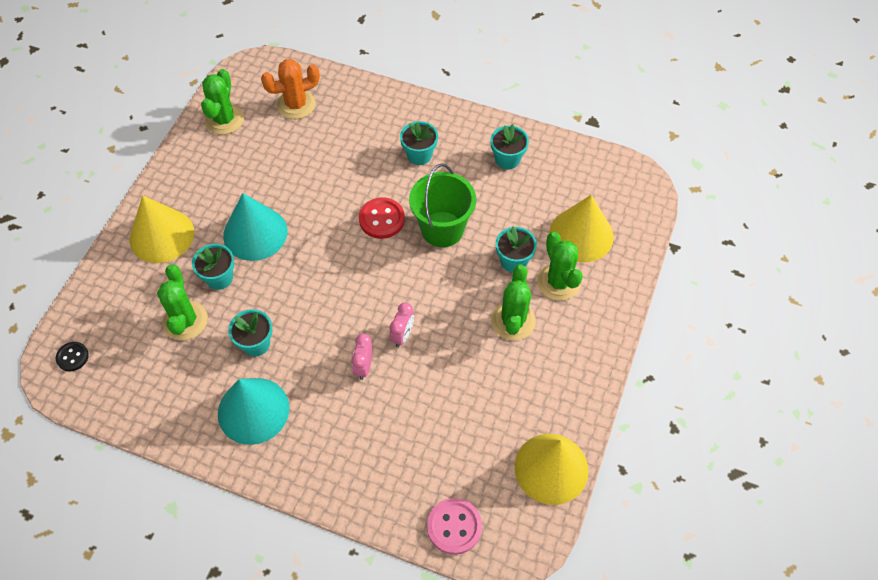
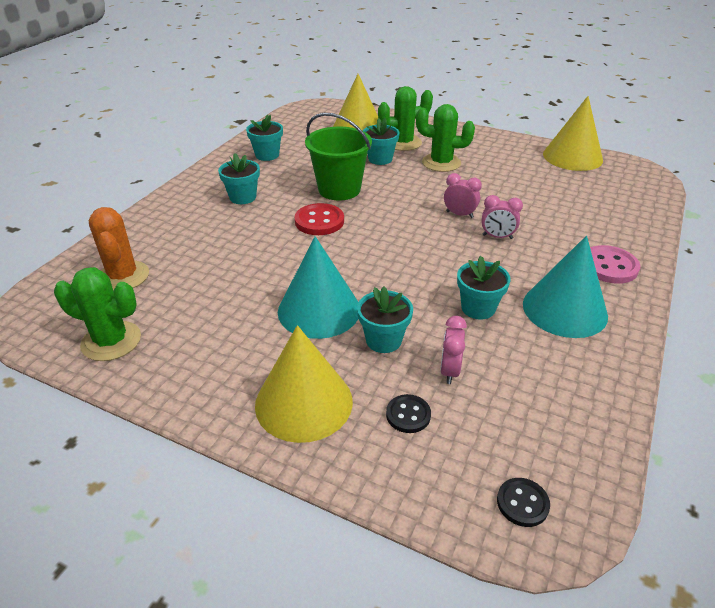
camera: 85 degrees left, 20 degrees down
green cactus [157,264,208,340] -> pink clock [440,316,467,384]
pink button [427,498,482,555] -> pink button moved to [590,245,640,284]
none -> black button [386,394,431,433]

